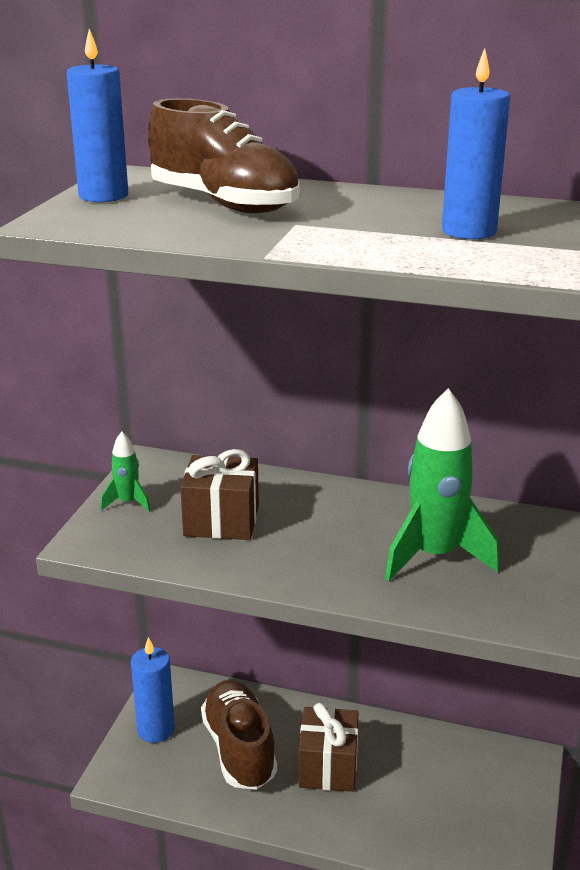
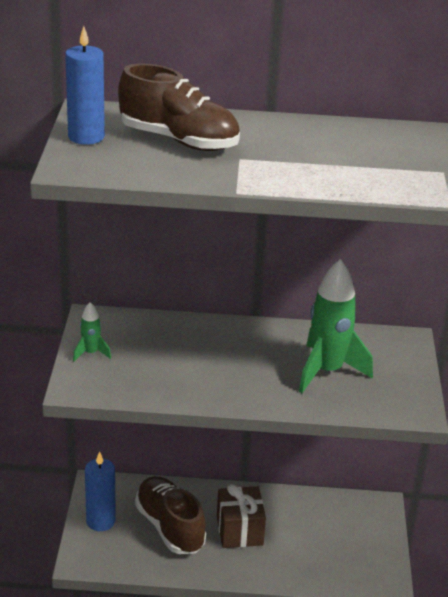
camera: 15 degrees left, 5 degrees up
brown gift [180,449,259,540] -> none
blue candle [442,48,510,239] -> none

